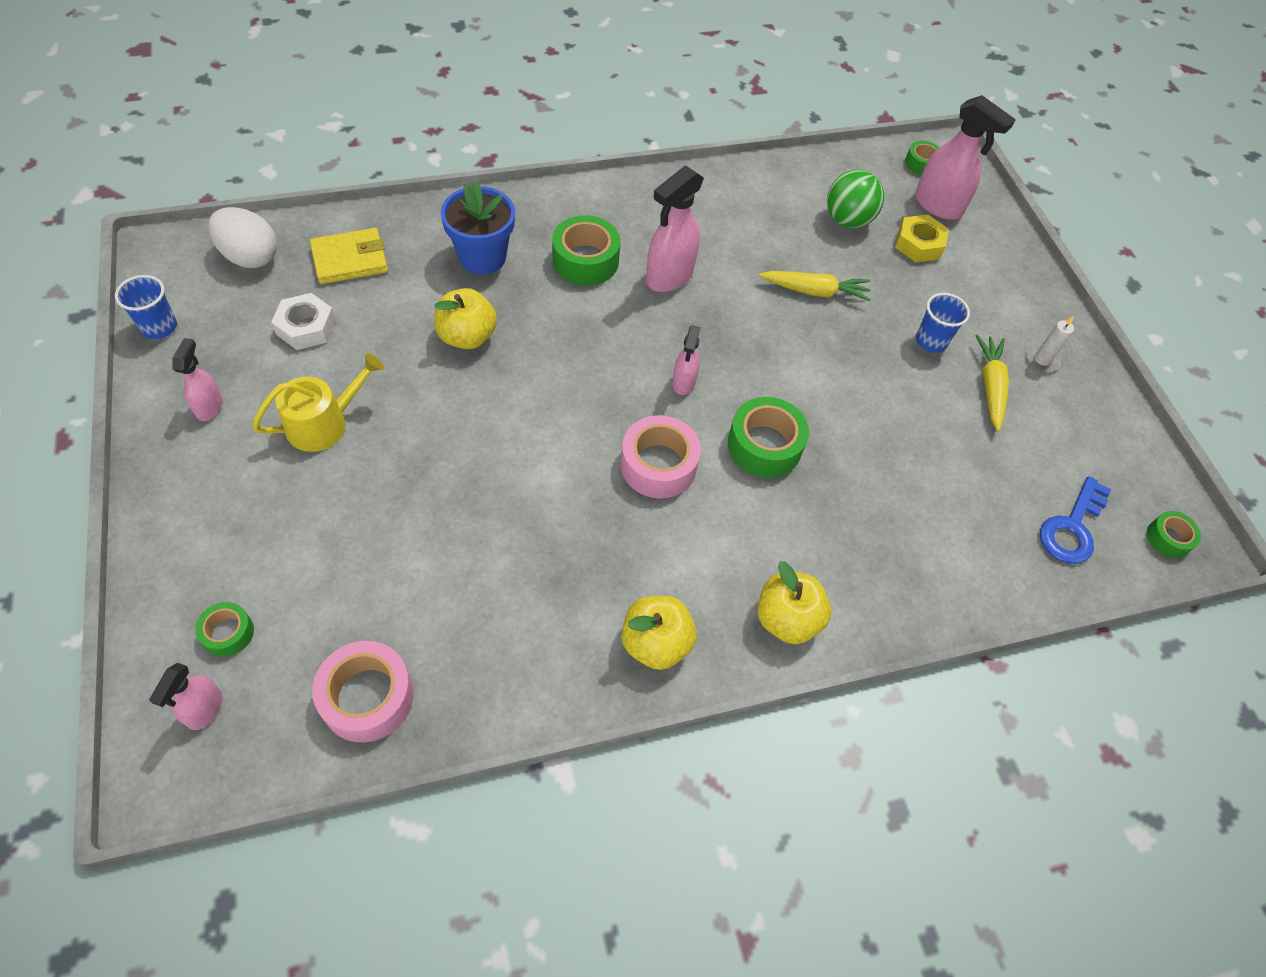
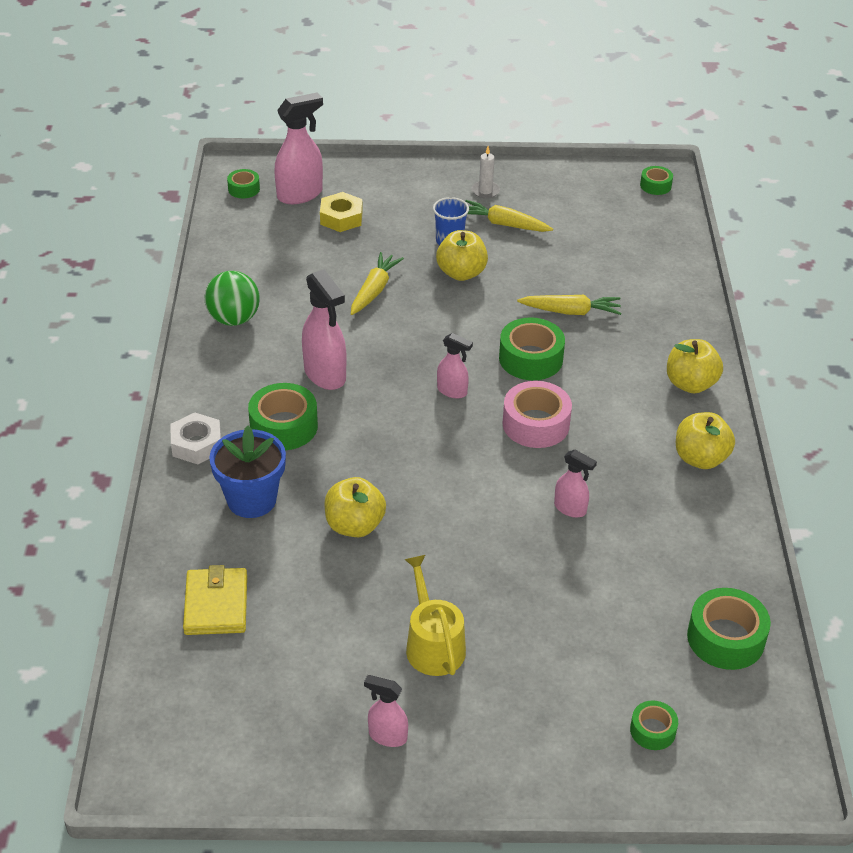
camera: 70 degrees left, 15 degrees down
blue cup [115,275,177,339] -> none
pink spray bottle [149,663,222,730] -> pink spray bottle moved to [554,450,597,518]
white egg [208,207,277,268] -> none
white nut [271,293,336,350] -> white nut moved to [170,412,221,464]
pink tape [312,641,414,742] -> green tape [687,588,771,670]
green ball [827,170,884,228] -> green ball moved to [205,271,260,326]
blue key [1040,476,1111,564] -> none
none -> yellow apple [436,230,488,281]
none -> yellow carrot [517,295,621,315]

